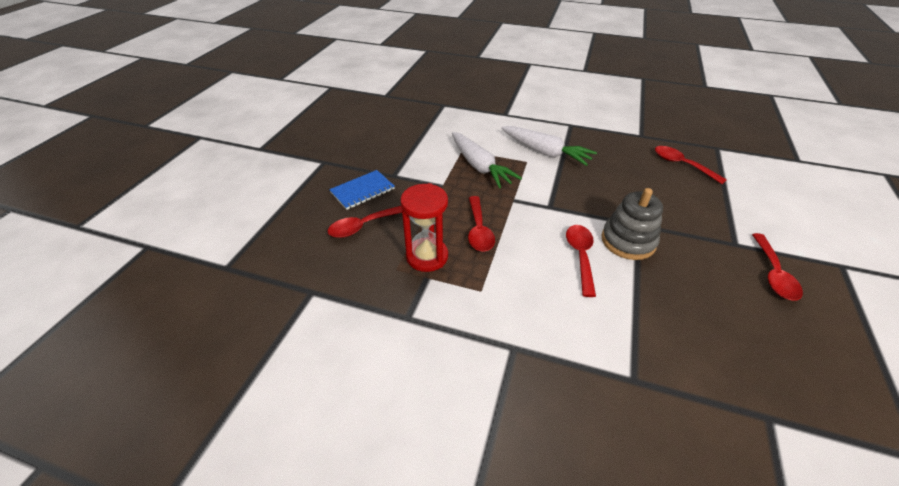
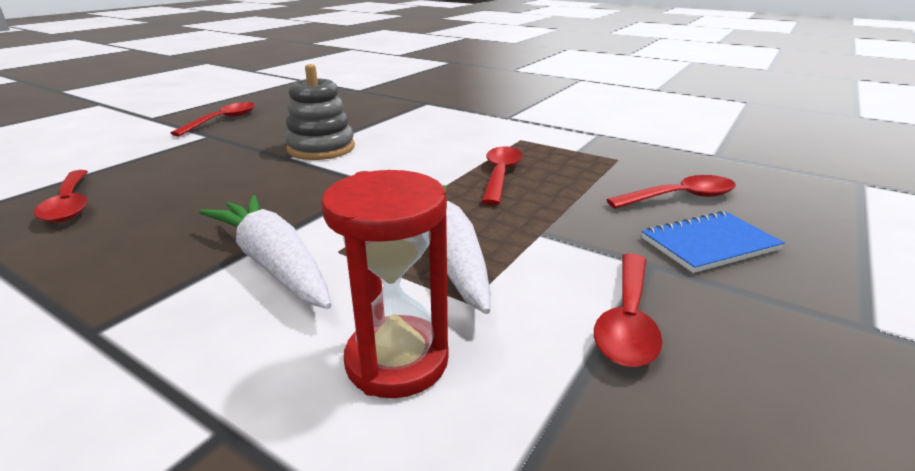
camera: 165 degrees left, 15 degrees down
red hourglass [400,183,448,272] -> red hourglass moved to [321,170,449,398]
red spoon [566,225,596,297] -> red spoon moved to [594,254,663,367]

